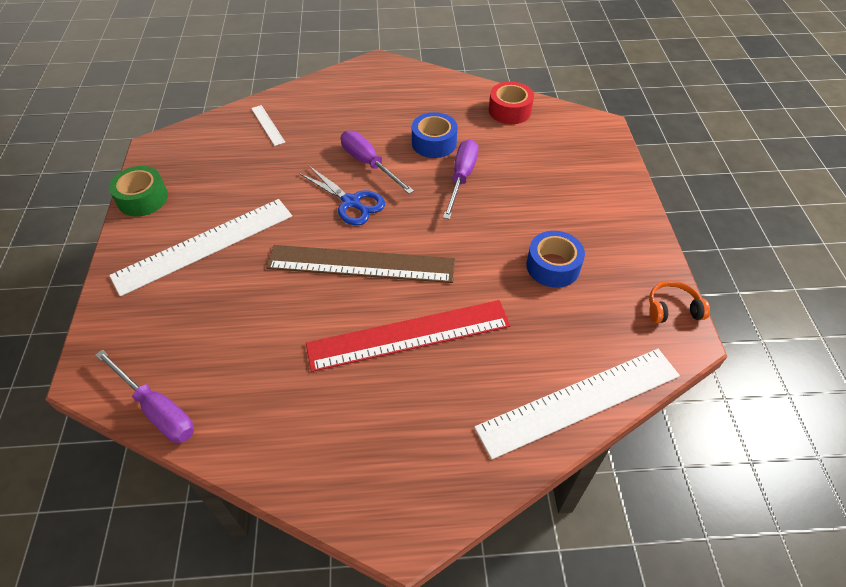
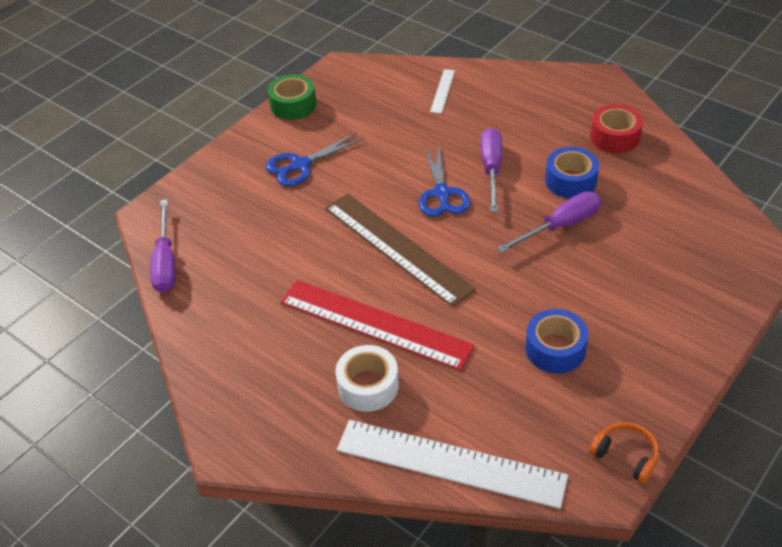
camera: 45 degrees right, 5 degrees down
white ruler [109,199,292,296] -> blue scissors [266,133,363,186]
red tape [489,81,534,124] -> red tape moved to [590,104,643,153]
none -> white tape [335,345,399,412]

